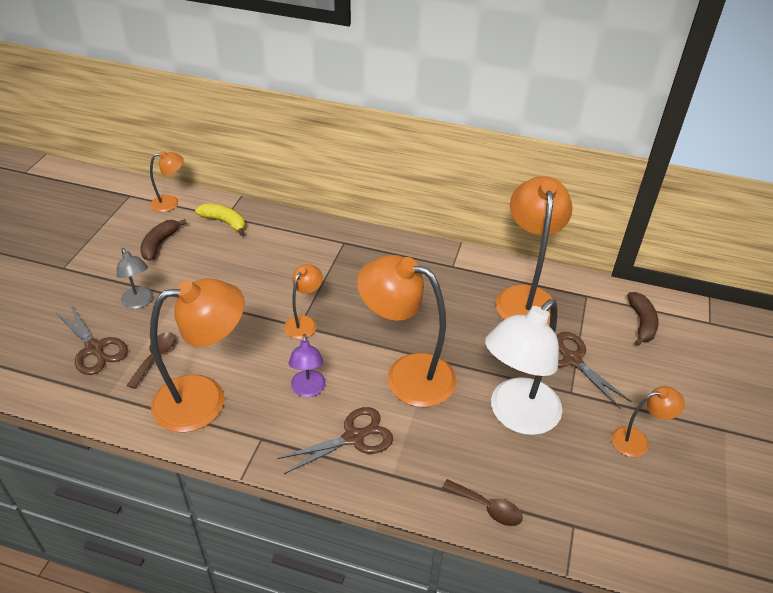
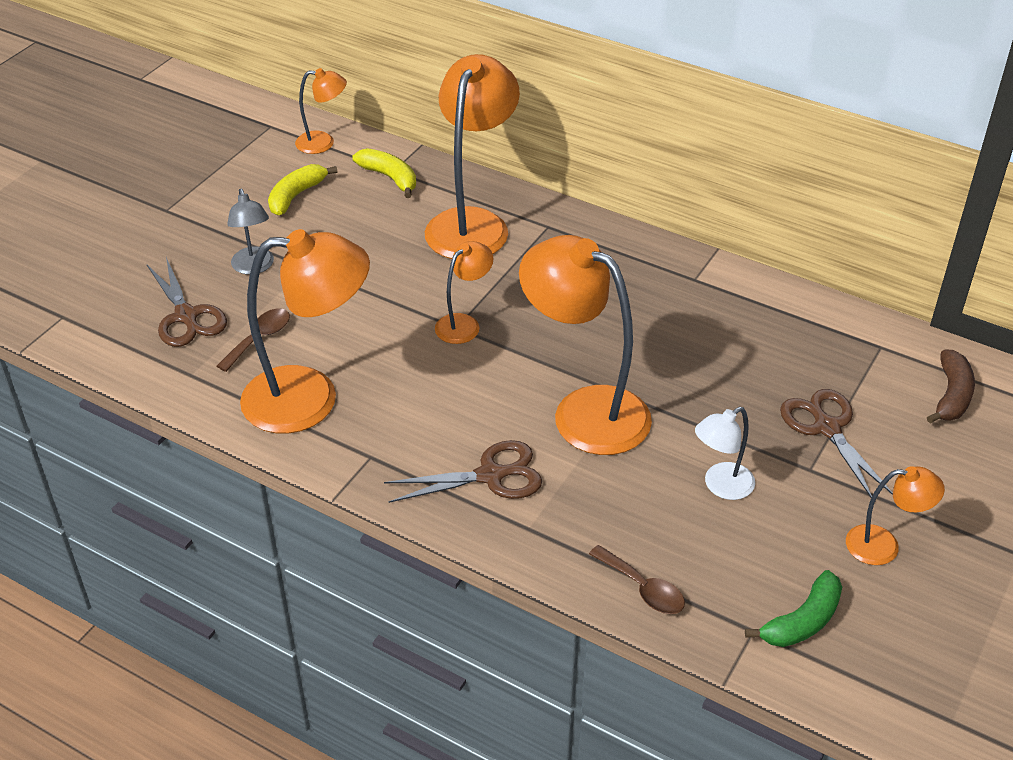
camera: 15 degrees right, 0 degrees up
brown banana [140,219,187,261] -> yellow banana [268,164,337,215]
purple lamp [288,334,326,397] -> none
white lamp [485,299,562,435] -> white lamp [695,407,755,500], size x0.50
orange lamp [496,176,573,326] -> orange lamp moved to [425,54,520,259]
none -> green banana [745,570,842,647]

